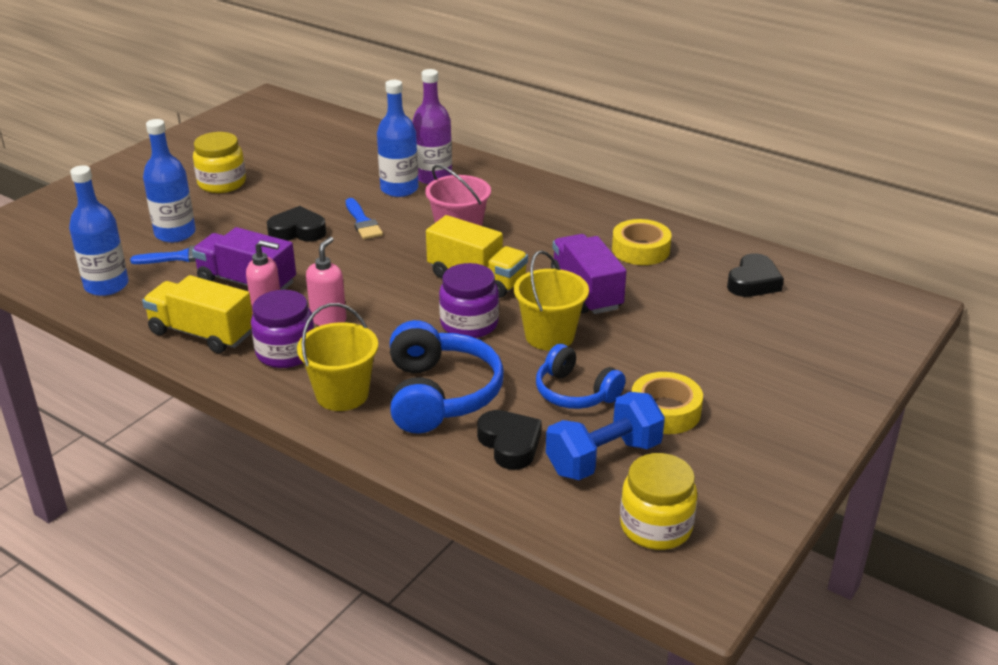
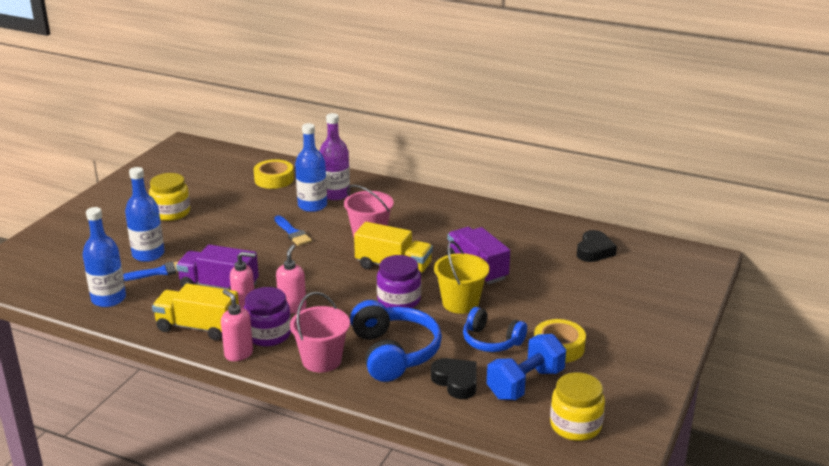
camera: 10 degrees left, 5 degrees down
black heart [267,206,326,242] -> none
yellow bucket [297,303,378,411] -> pink bucket [290,292,350,373]
yellow tape [612,219,672,265] -> yellow tape moved to [254,159,294,189]
none -> pink soap dispenser [221,289,253,361]

